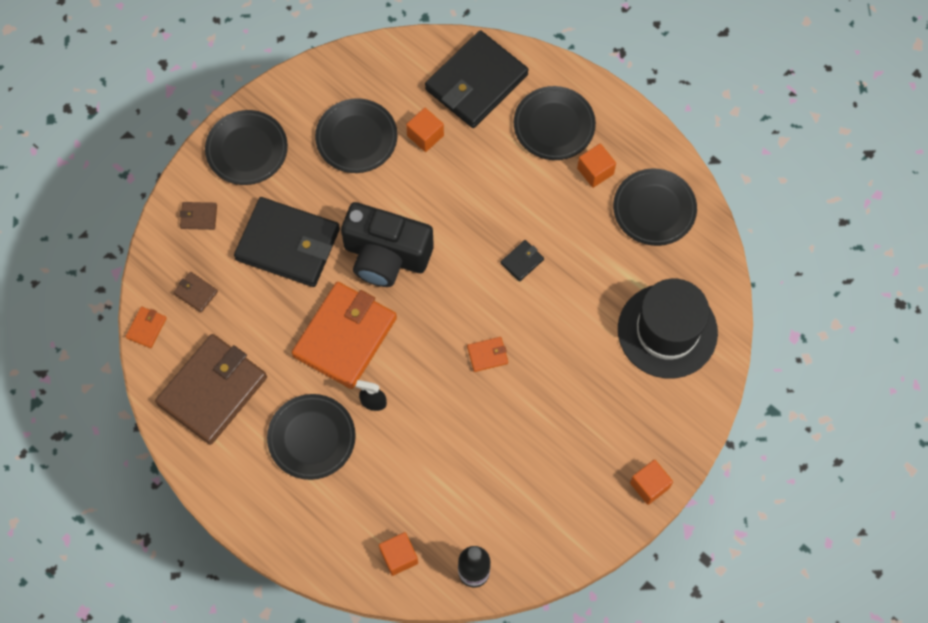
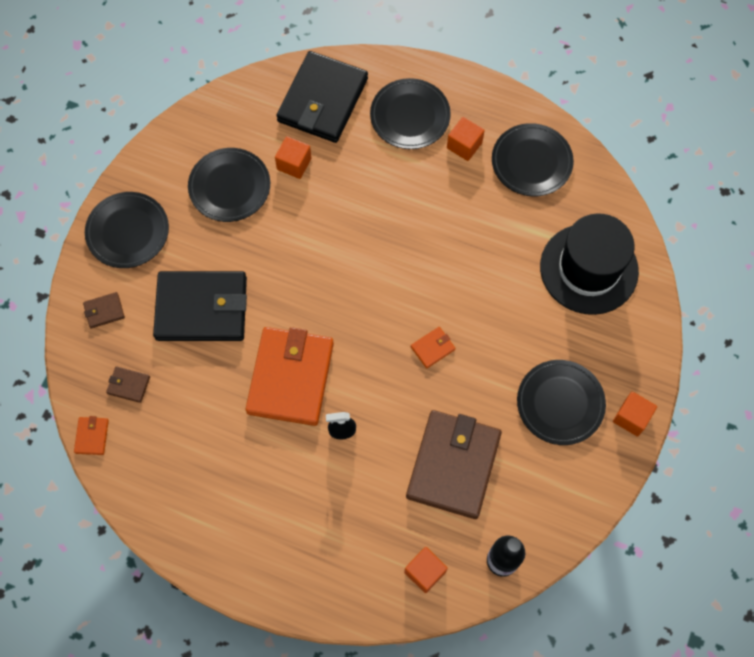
camera: 20 degrees left, 0 degrees up
brown wallet [155,334,267,445] -> brown wallet moved to [406,410,502,519]
black plate [267,394,356,480] -> black plate moved to [517,360,606,445]
black camera [341,202,434,287] -> none
black wallet [500,240,544,282] -> none

